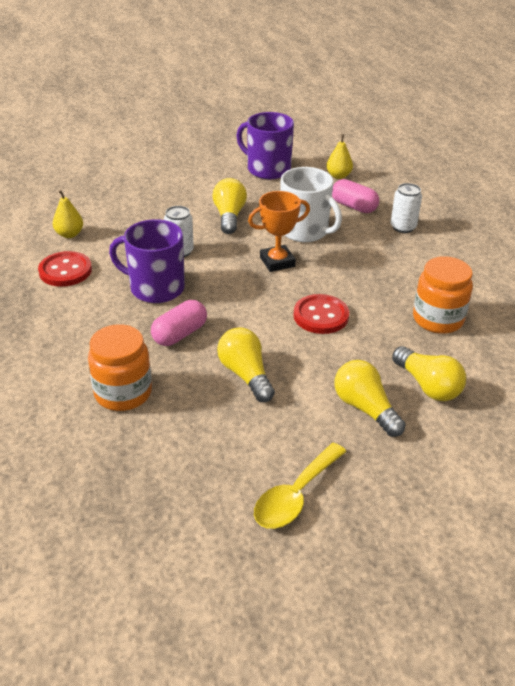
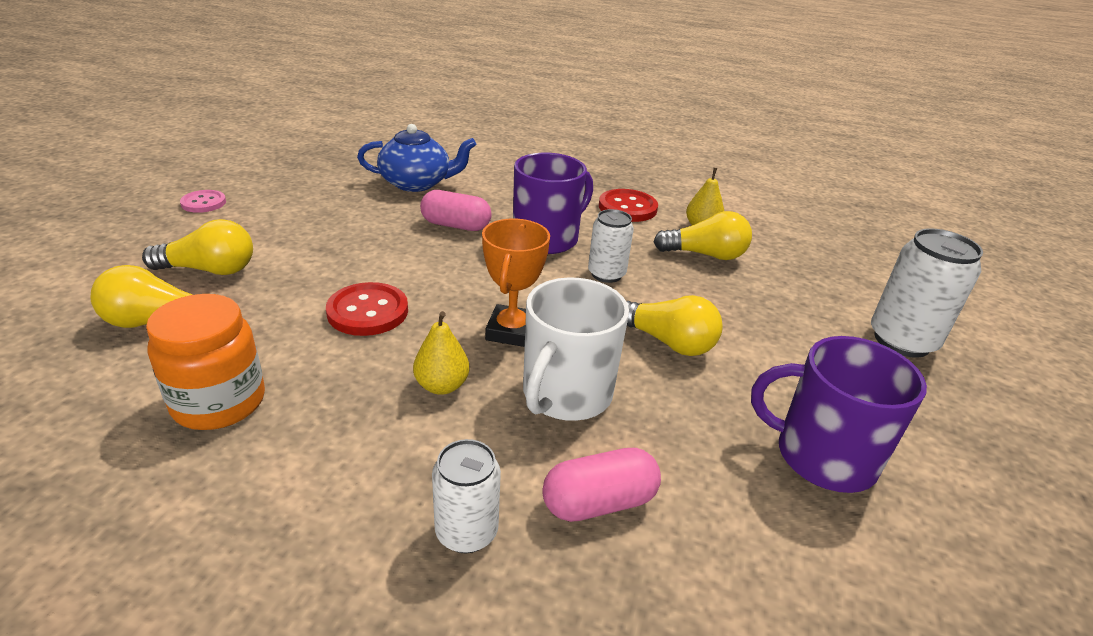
camera: 120 degrees right, 5 degrees down
orange jar [88,324,152,411] -> blue teapot [357,124,476,192]
pink capsule [151,300,207,346] -> pink capsule turned 60 degrees counterclockwise [420,190,492,231]
yellow light bulb [217,327,275,402] -> yellow light bulb moved to [653,211,752,260]
purple mug [236,112,294,179] -> purple mug turned 135 degrees counterclockwise [751,336,927,493]
yellow spoon [254,443,346,529] -> pink button [180,190,226,213]
white mug [280,167,342,242] -> white mug turned 45 degrees counterclockwise [523,277,629,421]
yellow pear [326,134,353,179] -> yellow pear moved to [413,311,469,395]
none -> white can [871,228,983,358]

